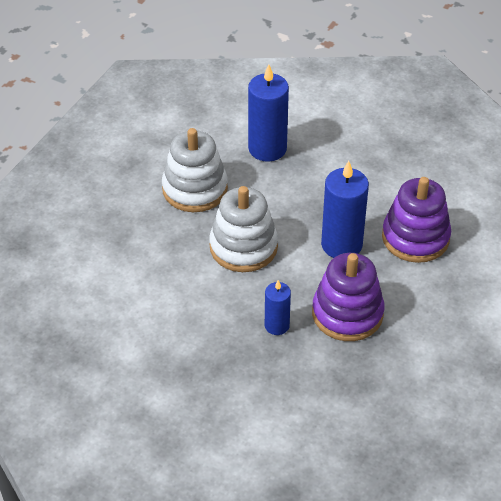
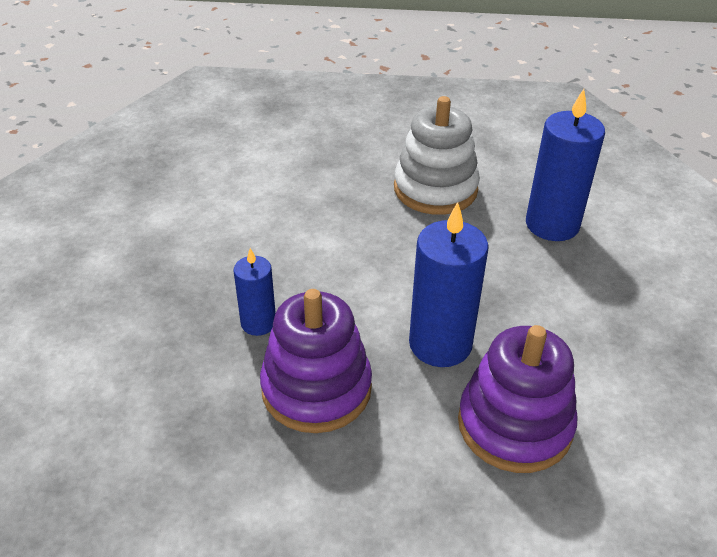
camera: 65 degrees right, 5 degrees down
white stacking toy [209,186,278,272] -> none

